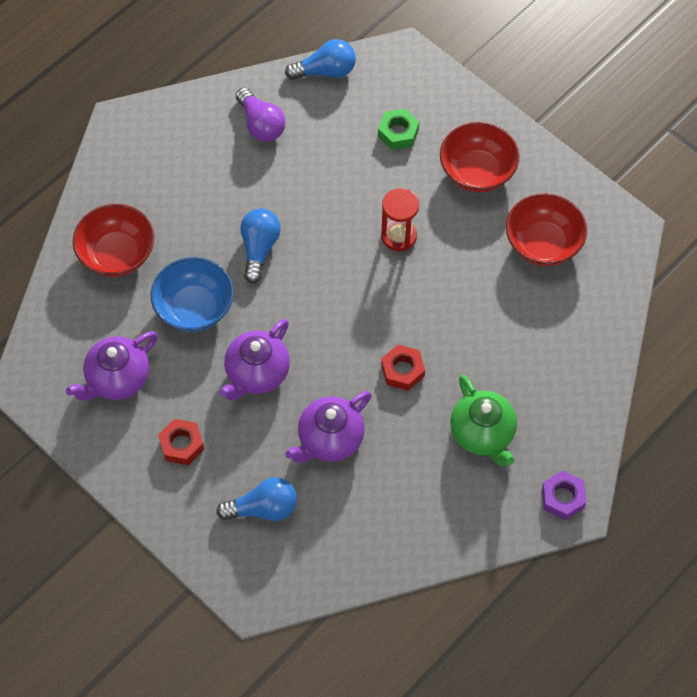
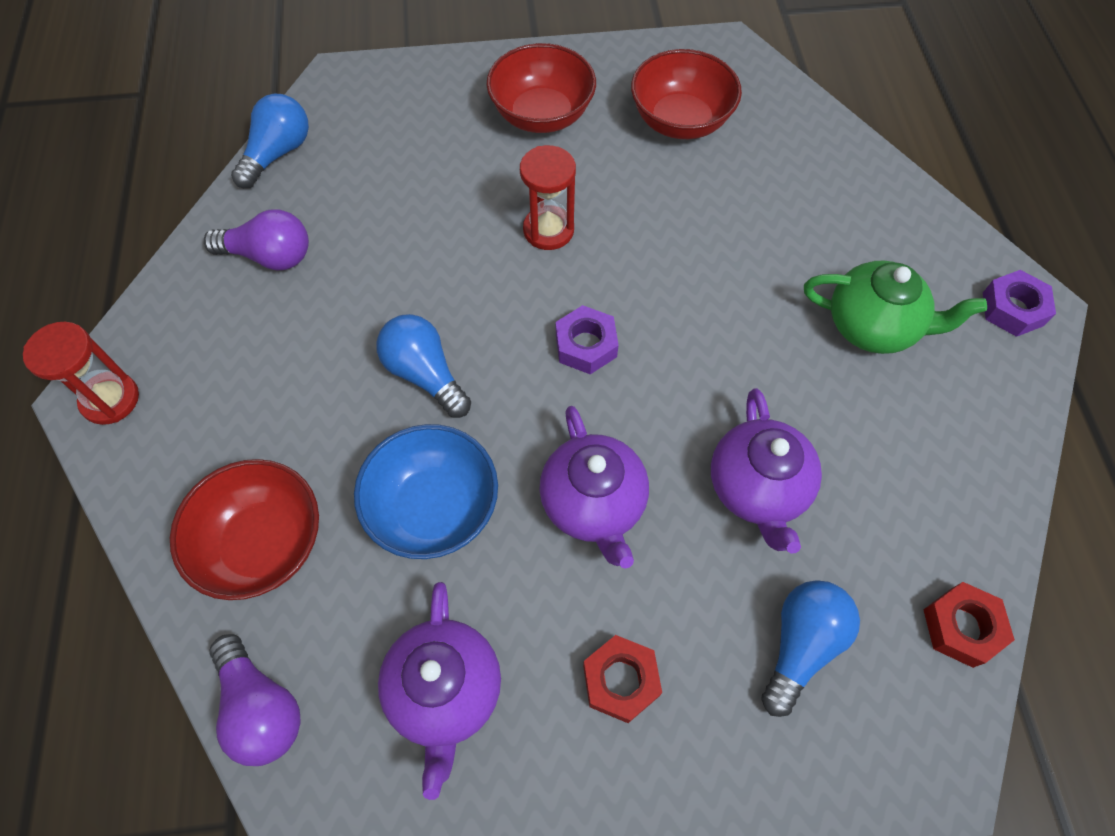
camera: 50 degrees left, 0 degrees up
green nut [378,109,419,150] -> none
red nut [381,345,425,391] -> red nut moved to [923,582,1015,668]
none -> red hourglass [23,322,139,425]
none -> purple light bulb [209,634,301,766]
none -> purple nut [556,305,619,374]

